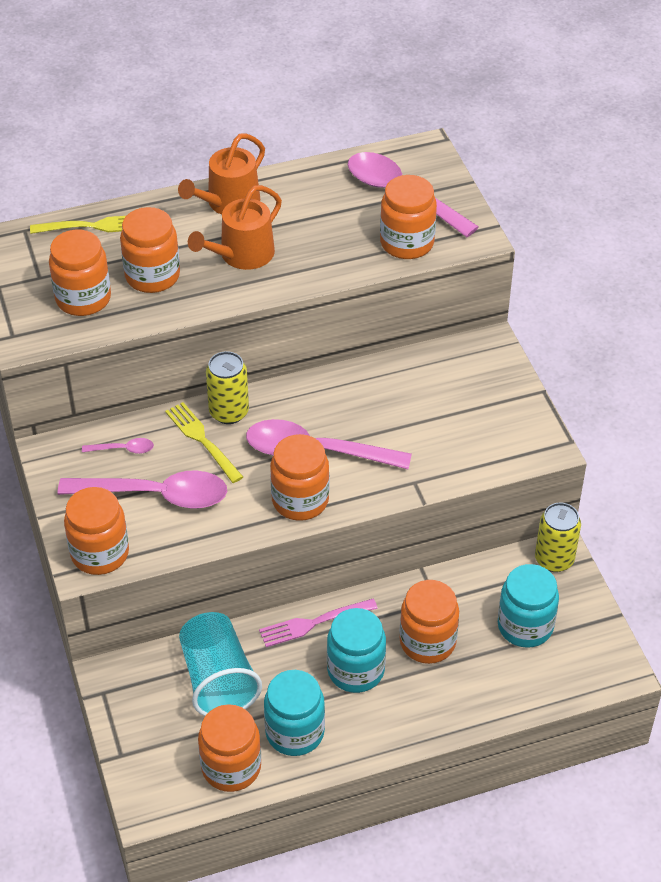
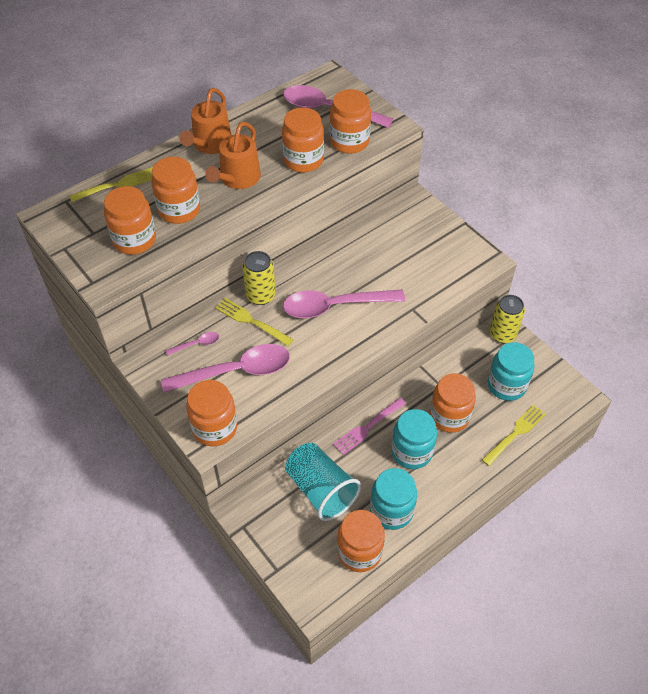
camera: 20 degrees left, 5 degrees up
orange jar [270,434,329,521] -> orange jar moved to [282,107,324,173]
none -> yellow fork [482,405,546,466]

